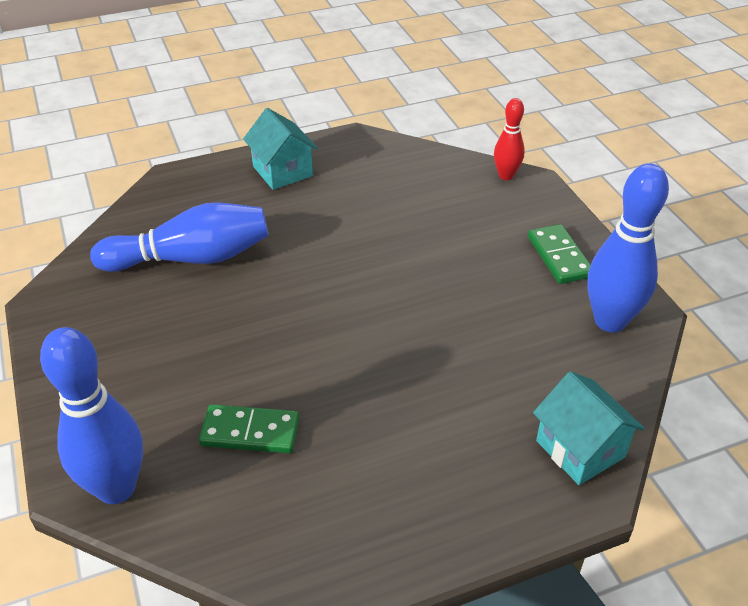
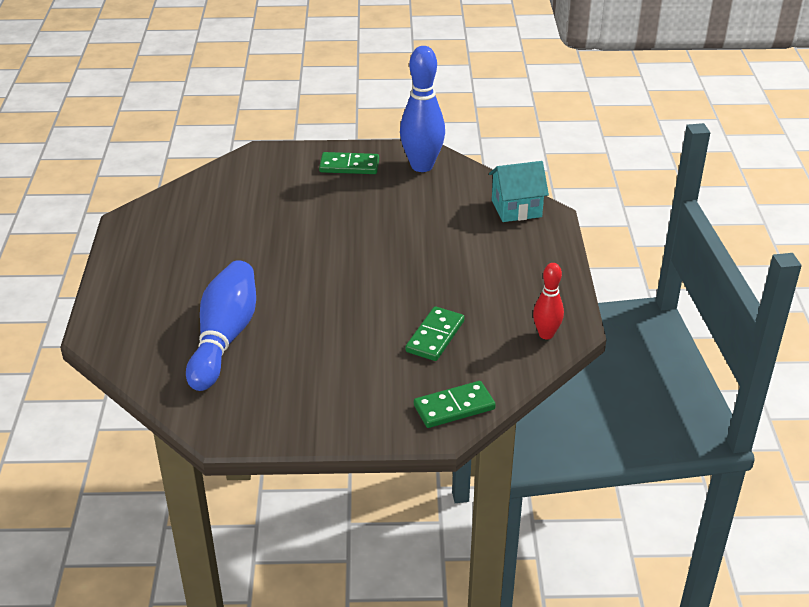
camera: 70 degrees left, 5 degrees down
blue bowling pin [40,327,143,504] -> green domino [414,381,496,428]
turquoise house [243,108,318,190] -> none
red bowling pin [494,98,525,180] -> red bowling pin moved to [533,263,564,339]

